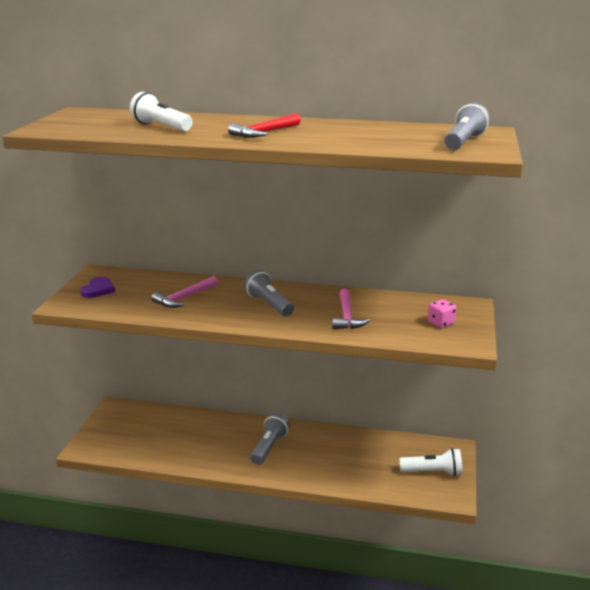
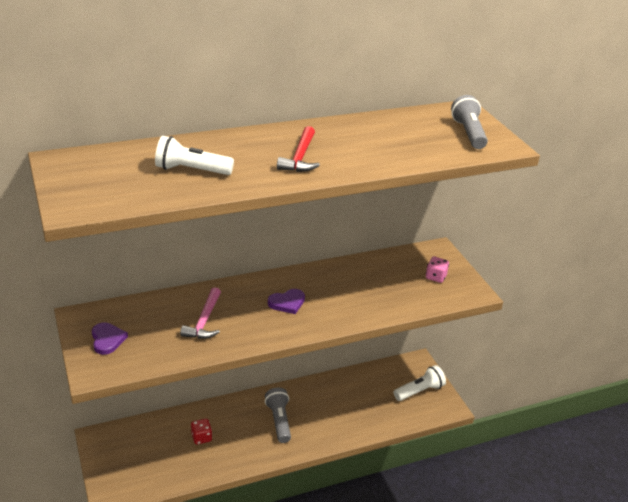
camera: 35 degrees left, 10 degrees up
grey flashlight [244,270,294,317] -> purple heart [268,289,305,314]
pink hammer [332,289,370,329] -> none
none -> red dice [191,419,212,444]

